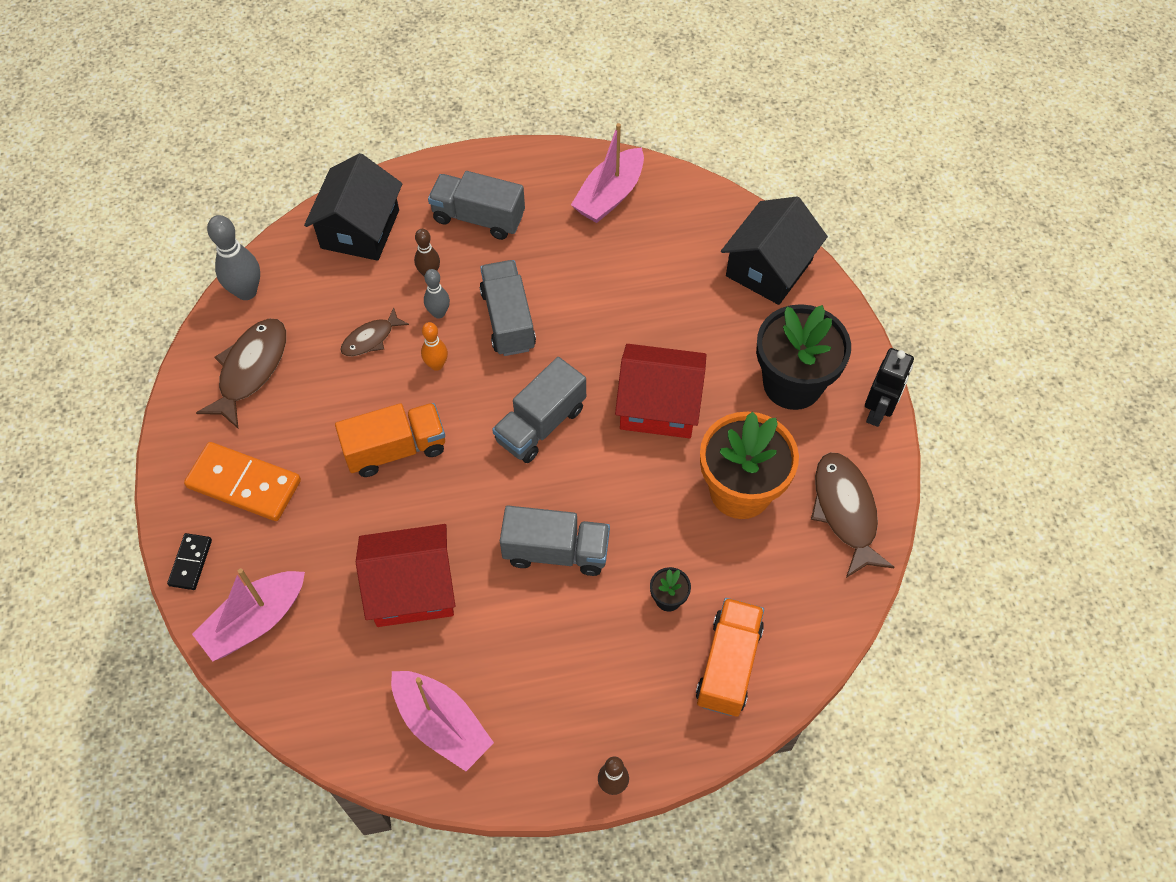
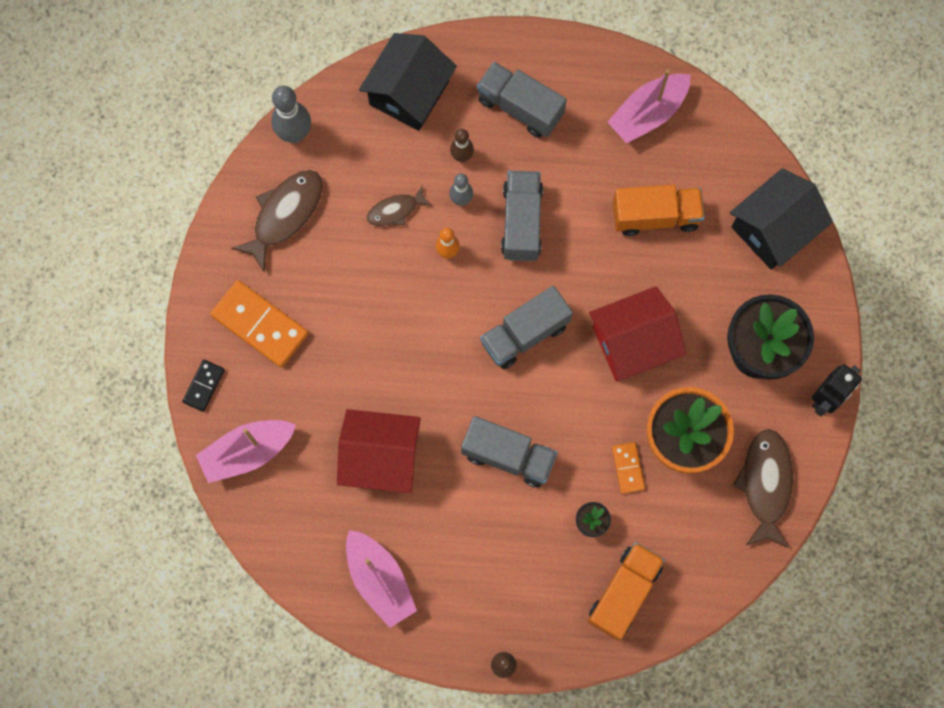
camera: 15 degrees right, 15 degrees up
orange truck [335,403,445,477] -> orange truck moved to [613,185,705,236]
red house [615,344,706,438] -> red house turned 45 degrees counterclockwise [589,286,686,381]
none -> orange domino [612,442,645,494]

